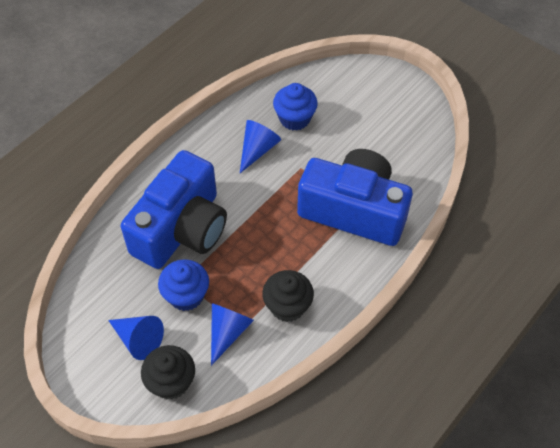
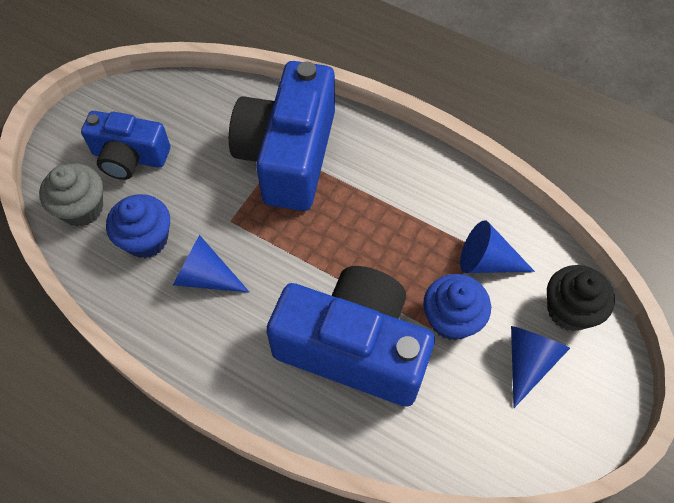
camera: 100 degrees left, 5 degrees up
black cupcake [262,270,314,322] -> none
none -> grey cupcake [39,164,103,227]
none -> blue camera [81,111,170,180]

